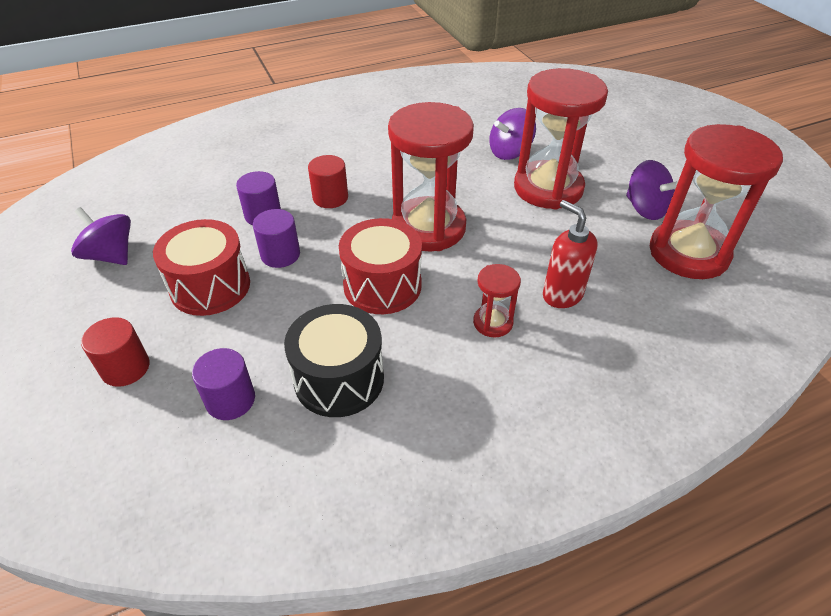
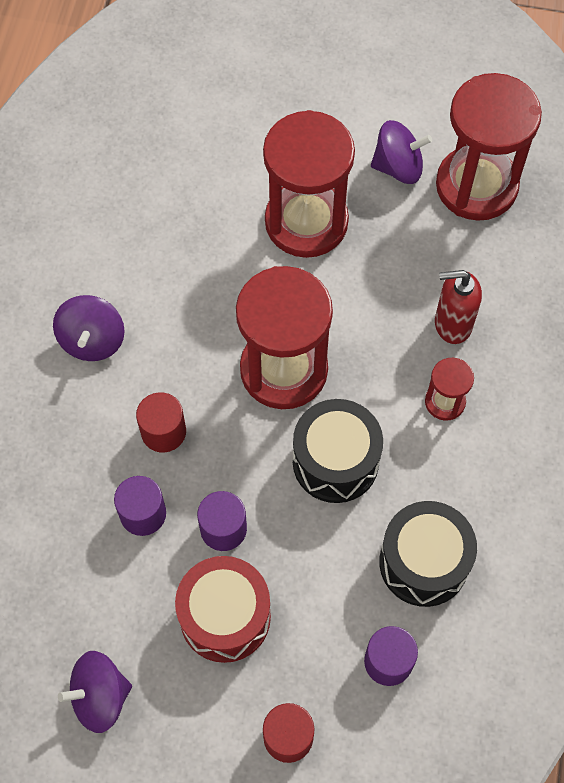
camera: 55 degrees left, 20 degrees up
red drum [339,218,422,314] -> black drum [293,399,383,503]
purple spinning top [489,108,536,160] -> purple spinning top moved to [53,295,125,361]

